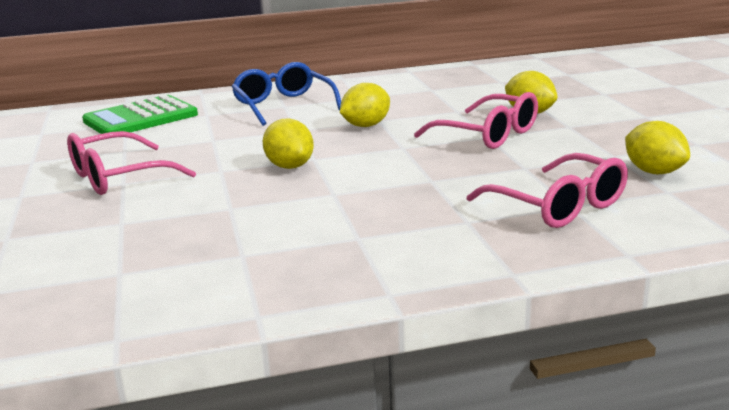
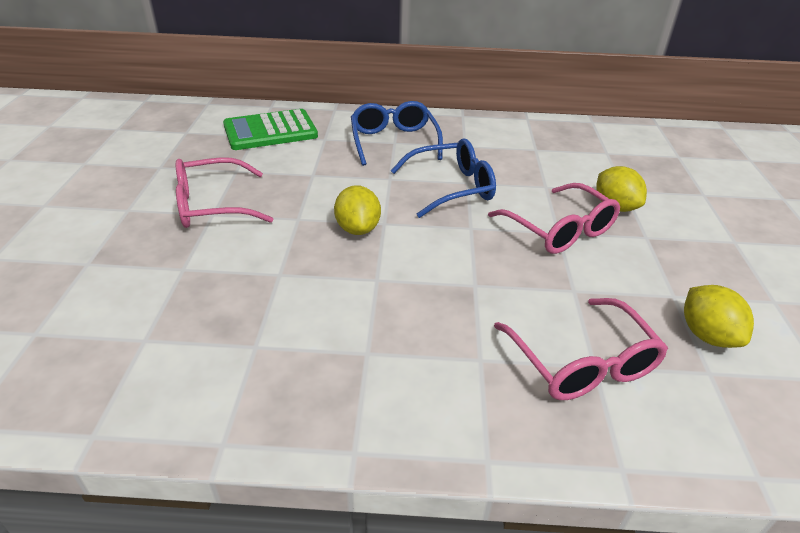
camera: 15 degrees right, 15 degrees up
yellow lemon [340,83,390,127] -> blue glasses [391,138,496,218]

